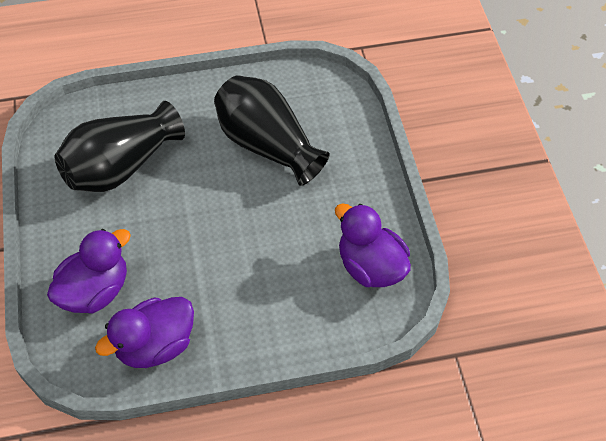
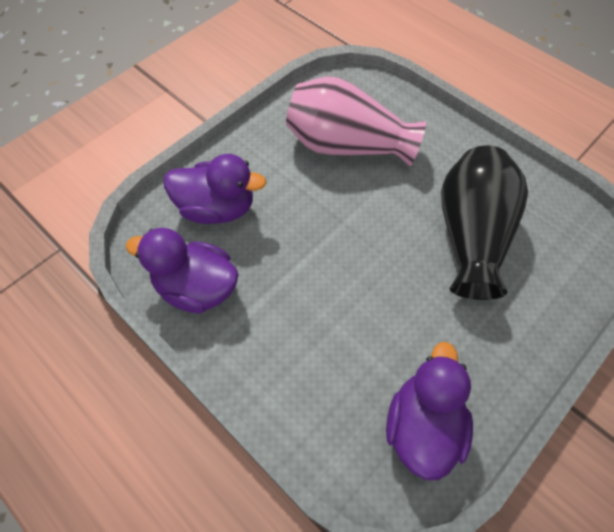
camera: 55 degrees right, 5 degrees up
black vase [55,101,185,192] -> pink vase [286,76,426,167]

